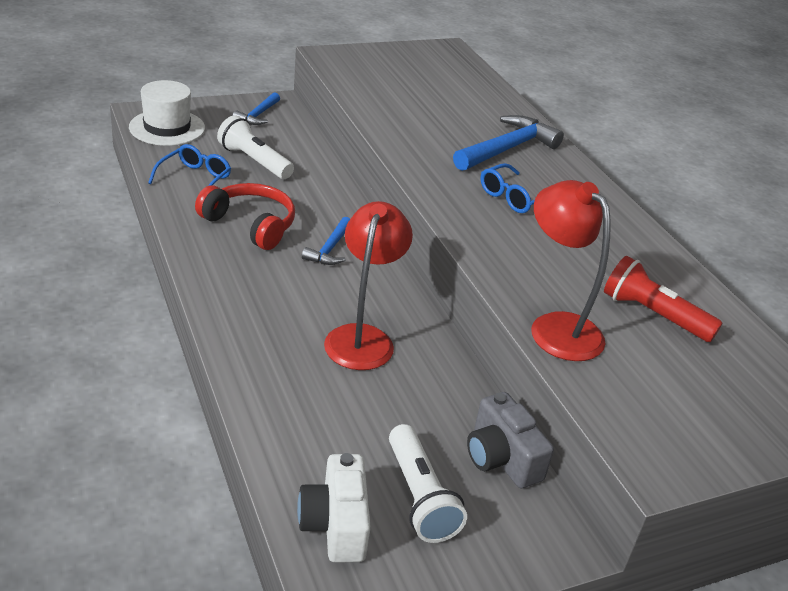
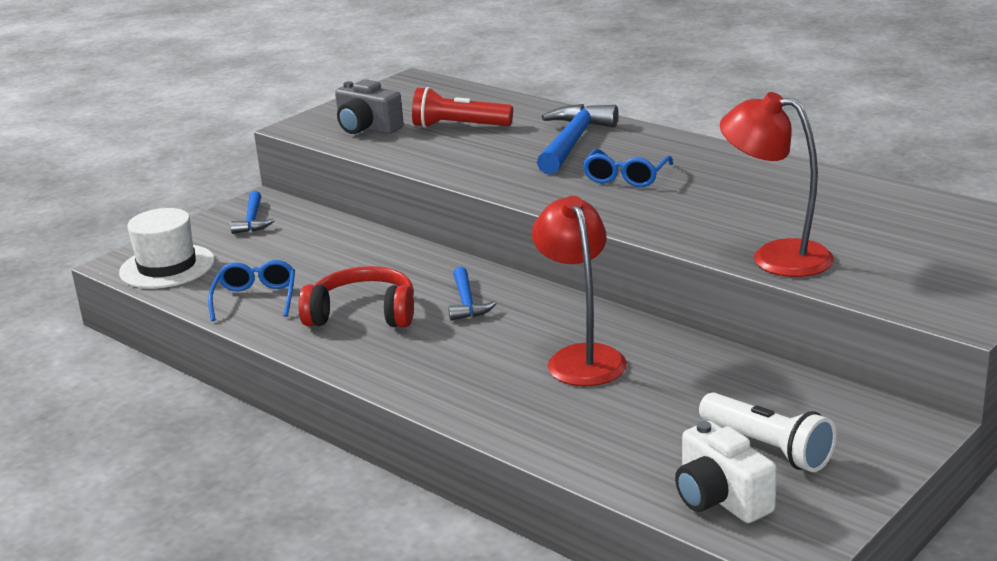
camera: 20 degrees left, 10 degrees down
white flashlight [217,115,294,179] -> none
grey camera [467,392,554,488] -> grey camera moved to [335,79,404,134]
red flashlight [604,256,723,342] -> red flashlight moved to [412,87,513,128]

